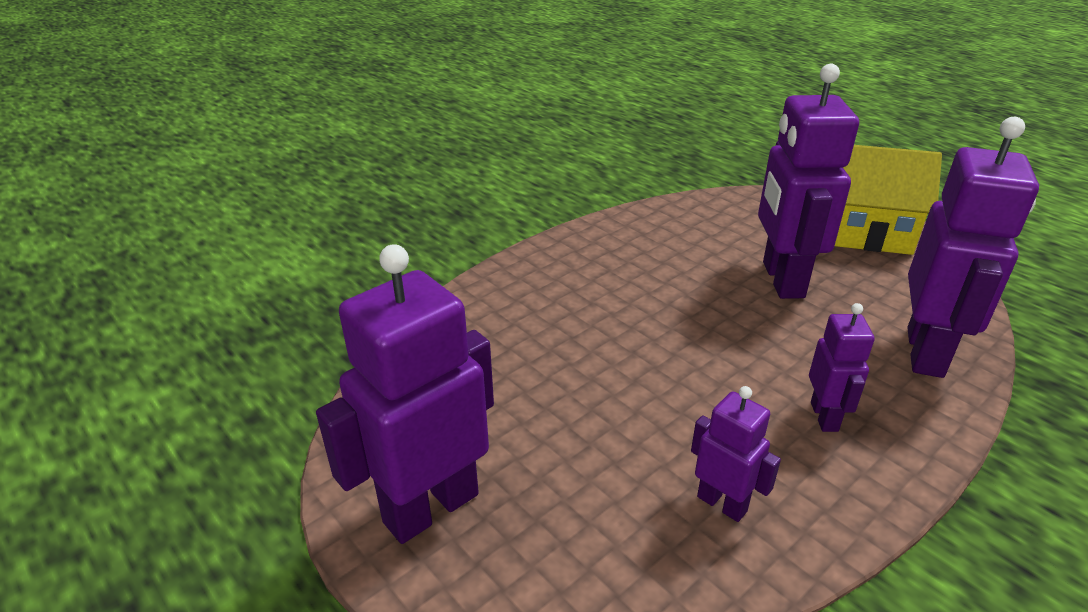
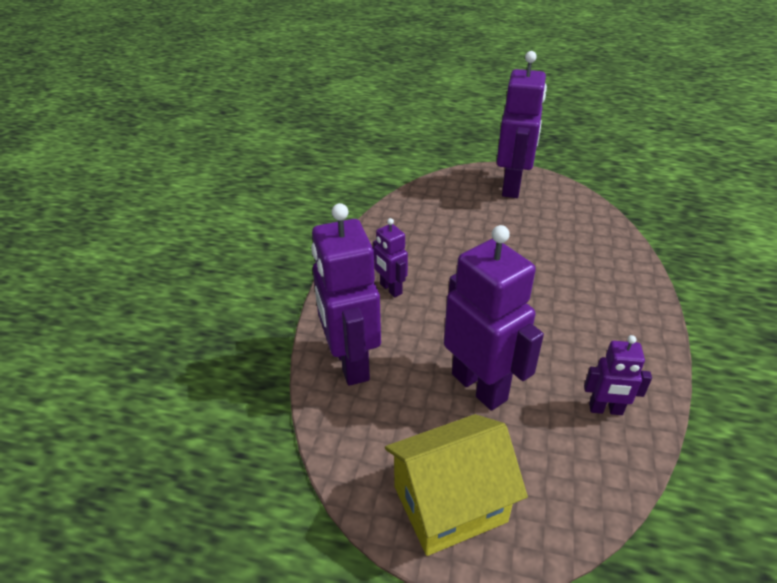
camera: 145 degrees right, 5 degrees up
purple robot [691,386,781,522] -> purple robot moved to [584,335,652,415]

